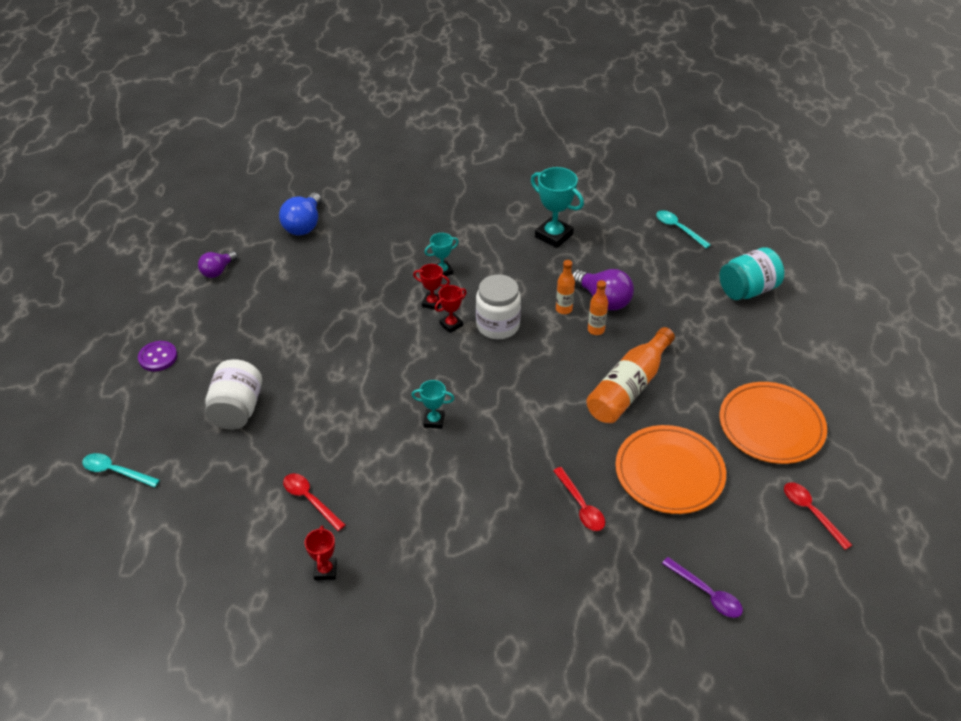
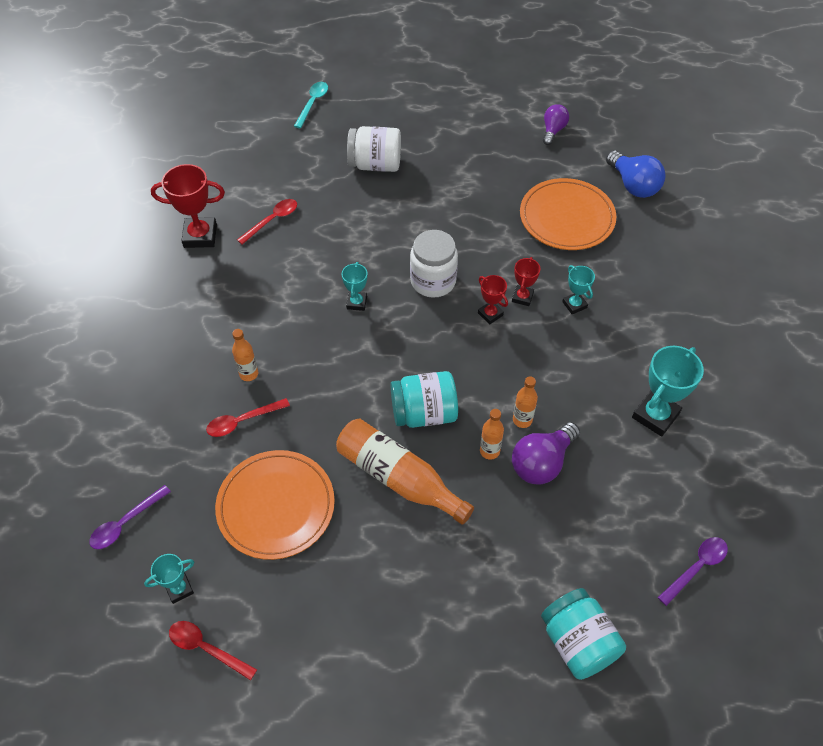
camera: 90 degrees right, 10 degrees up
purple button [138,341,177,371] -> none
purple light bulb [198,251,238,278] -> purple light bulb turned 75 degrees clockwise [543,104,569,145]
blue light bulb [279,193,322,236] -> blue light bulb turned 135 degrees counterclockwise [606,151,666,198]
red trophy [305,525,337,580] -> red trophy [151,164,225,248], size x1.77
white jar [476,274,521,339] -> white jar moved to [410,230,458,298]
turquoise spoon [656,210,711,248] -> purple spoon [658,537,728,606]
orange plate [720,382,827,464] -> orange plate moved to [520,178,616,250]
red spoon [784,482,852,550] -> red spoon turned 120 degrees counterclockwise [169,621,257,680]
none -> turquoise trophy [144,554,194,604]
none -> orange bottle [232,329,258,381]
none -> turquoise jar [390,371,458,428]

